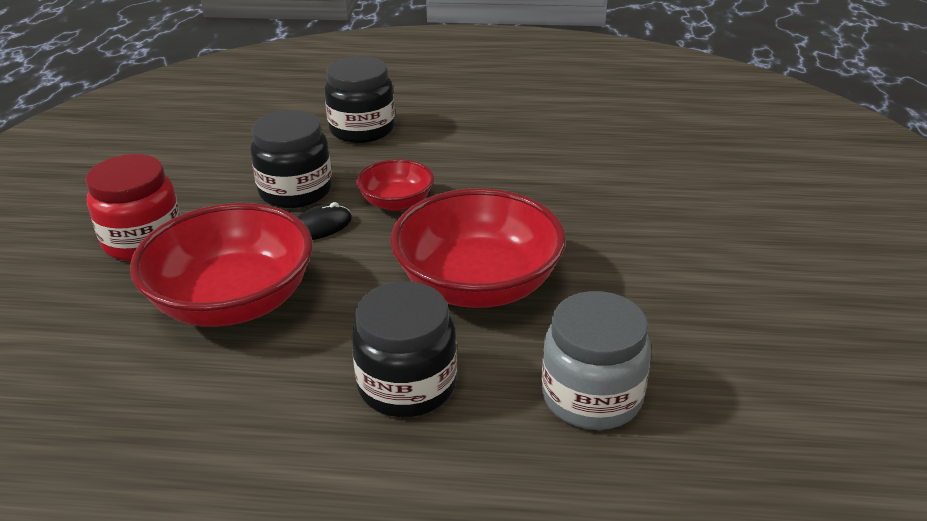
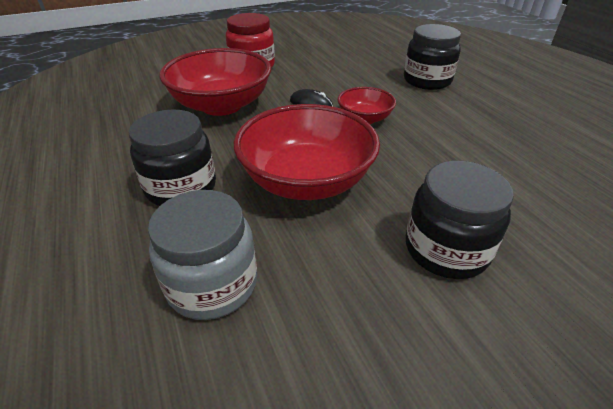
camera: 60 degrees right, 5 degrees up
black jar [250,110,332,208] -> black jar moved to [406,161,514,279]

